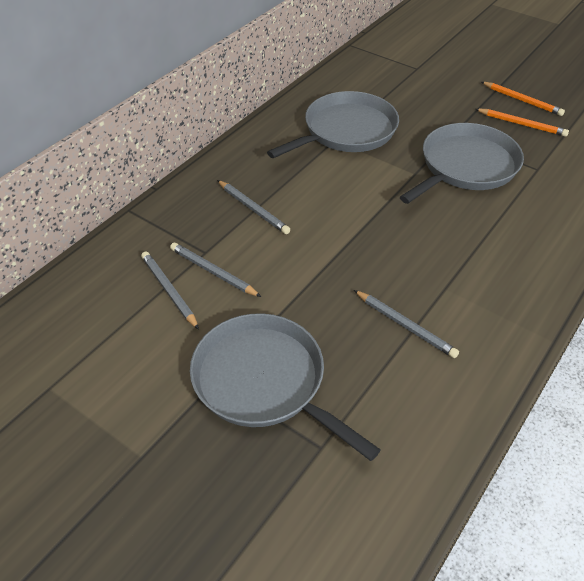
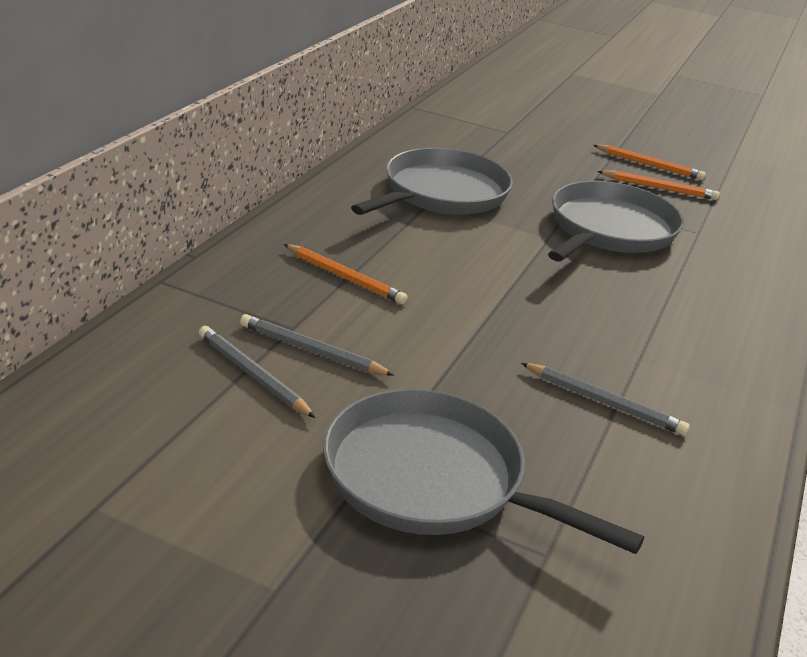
camera: 15 degrees left, 15 degrees down
grey pencil [217,180,290,234] -> orange pencil [284,244,408,304]

